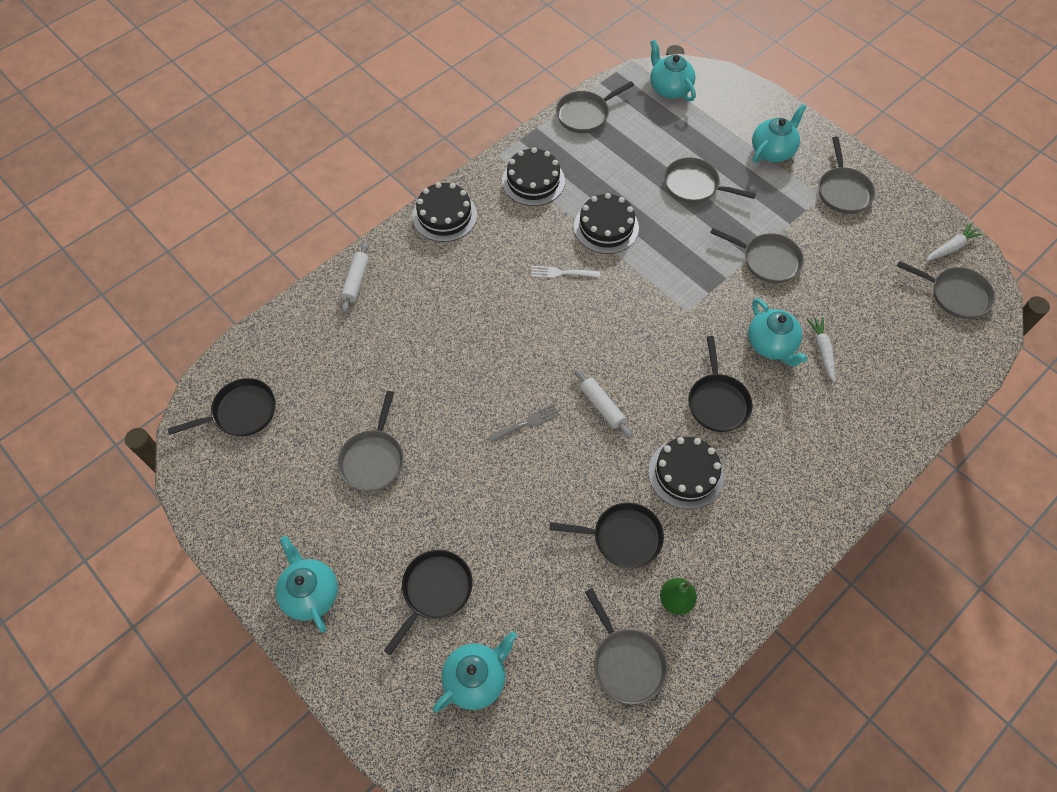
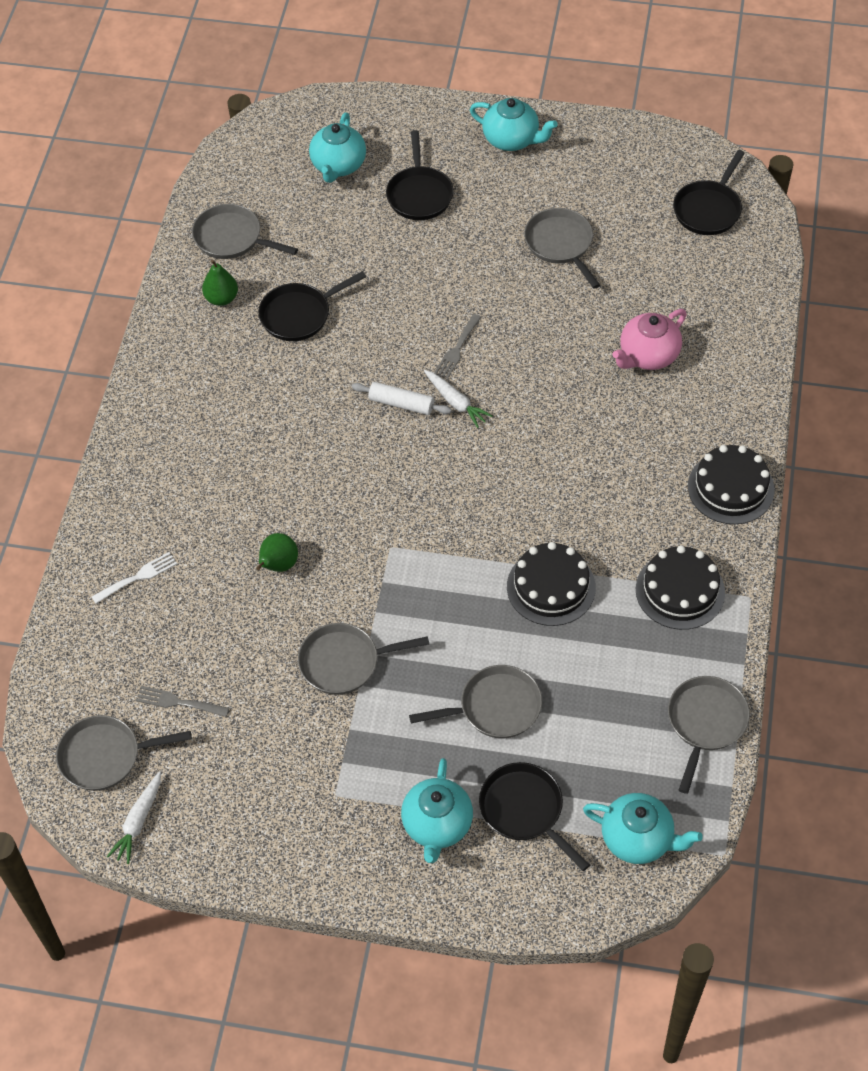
camera: 145 degrees right, 5 degrees down
white rolling pin [341,242,369,313] -> none
white fork [531,266,600,278] -> white fork moved to [92,552,177,604]
black cake [648,437,724,509] -> none
black pan [688,336,753,432] -> black pan moved to [479,762,590,871]
turquoise teapot [748,298,808,367] -> green pear [256,533,298,572]
white carrot [807,317,835,383] -> white carrot moved to [424,370,492,428]
grey pan [819,137,875,214] -> none
none -> grey fork [136,686,229,717]
none -> pink teapot [612,309,687,370]

